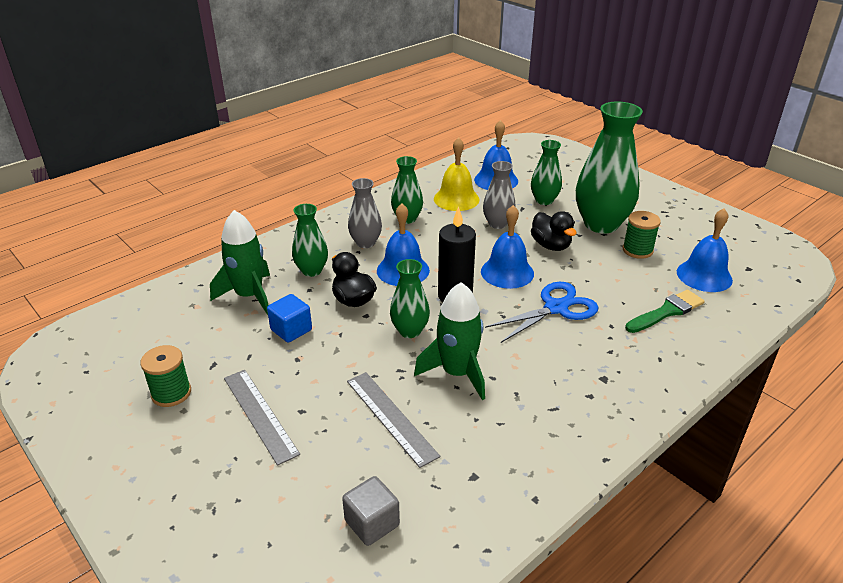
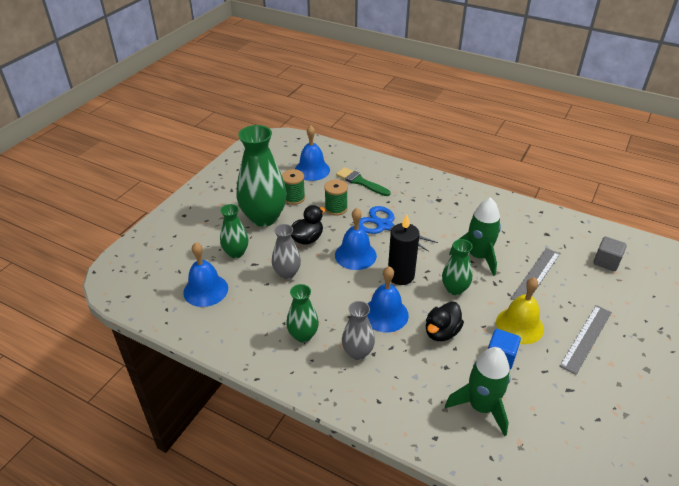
camera: 110 degrees left, 5 degrees up
green spool [140,345,191,407] -> green spool moved to [324,179,348,216]
green vase [292,204,328,277] -> none
yellow bell [434,137,479,211] -> yellow bell moved to [496,277,544,344]

